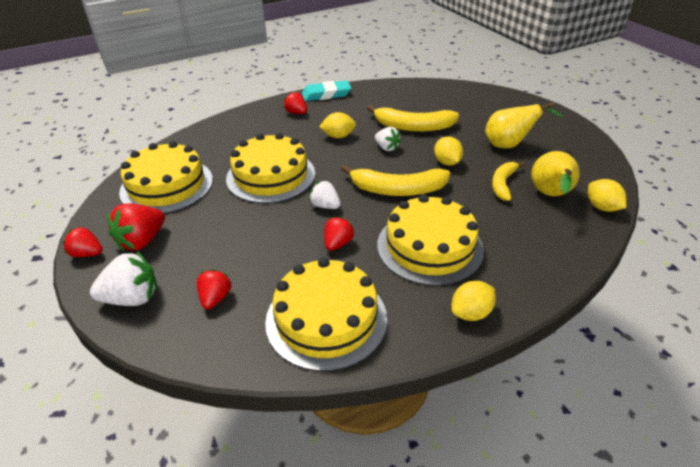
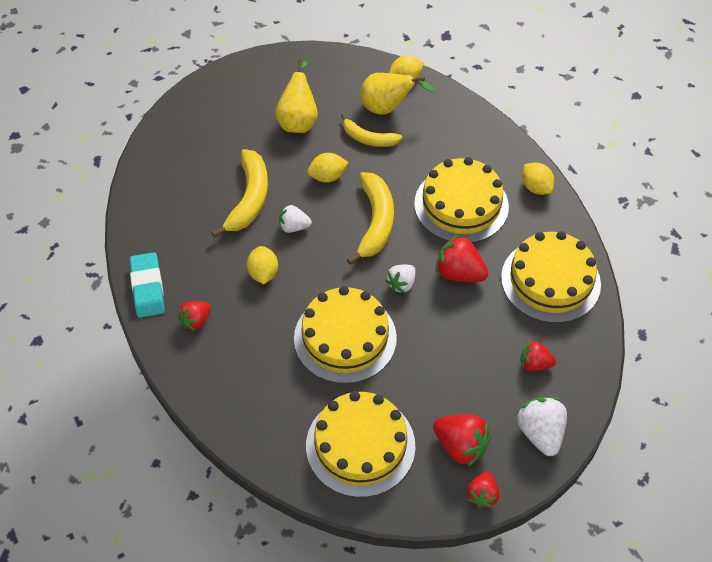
camera: 90 degrees left, 15 degrees up
red strawberry [324,217,354,251] -> red strawberry [435,235,488,282], size x1.57
white strawberry [375,127,401,151] -> white strawberry turned 135 degrees counterclockwise [279,204,312,233]

